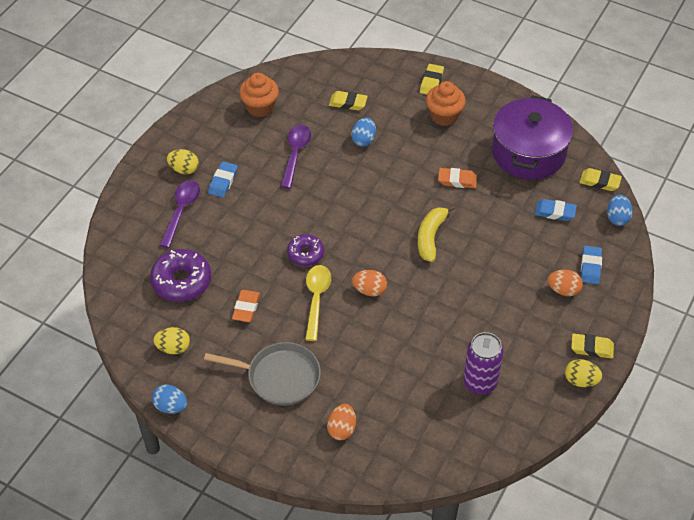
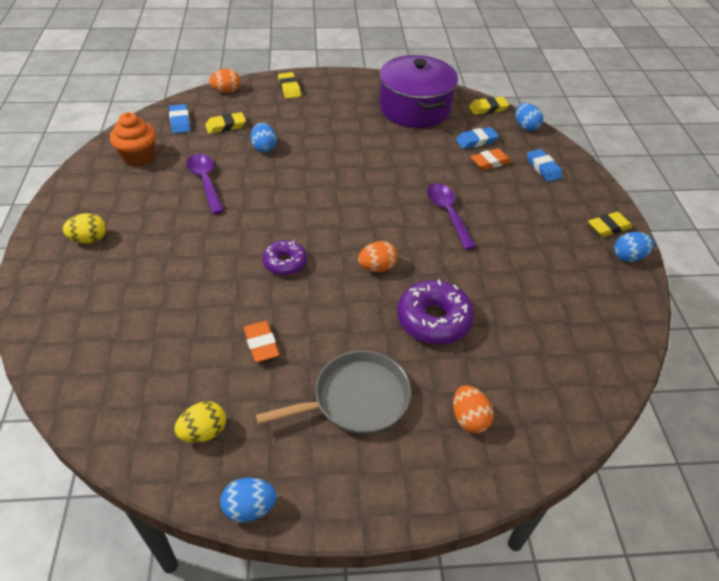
camera: 35 degrees left, 5 degrees down
purple donut [150,249,211,302] -> purple donut moved to [397,280,475,345]
purple spoon [160,180,200,248] -> purple spoon moved to [427,183,476,250]
blue eraser [208,162,238,198] -> blue eraser moved to [169,104,190,133]
yellow spoon [305,265,331,341] -> none
yellow banana [418,205,455,262] -> none
orange cupcake [426,81,466,126] -> none
orange eraser [438,168,477,188] -> orange eraser moved to [471,148,512,170]
purple can [463,332,503,394] -> none
orange egg [548,270,583,296] -> orange egg moved to [209,69,240,93]
yellow egg [565,359,602,387] -> blue egg [614,232,654,262]

